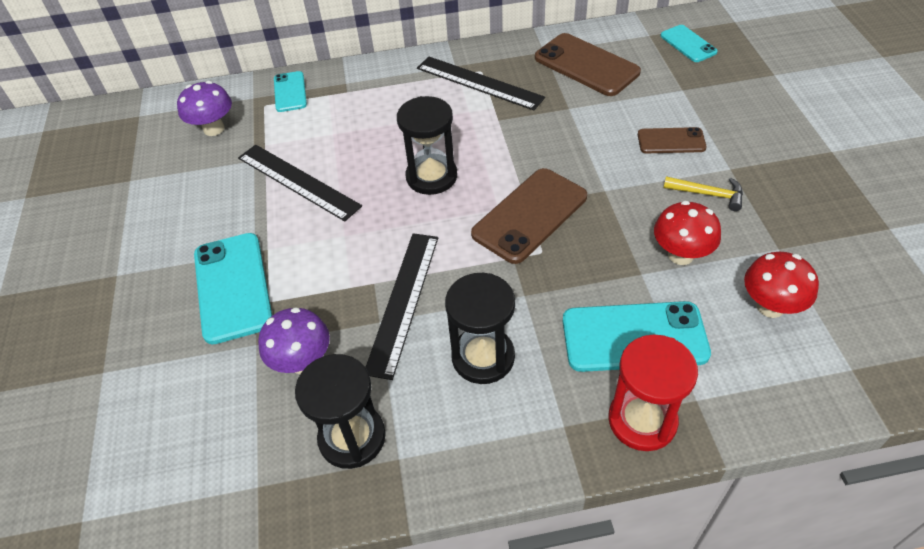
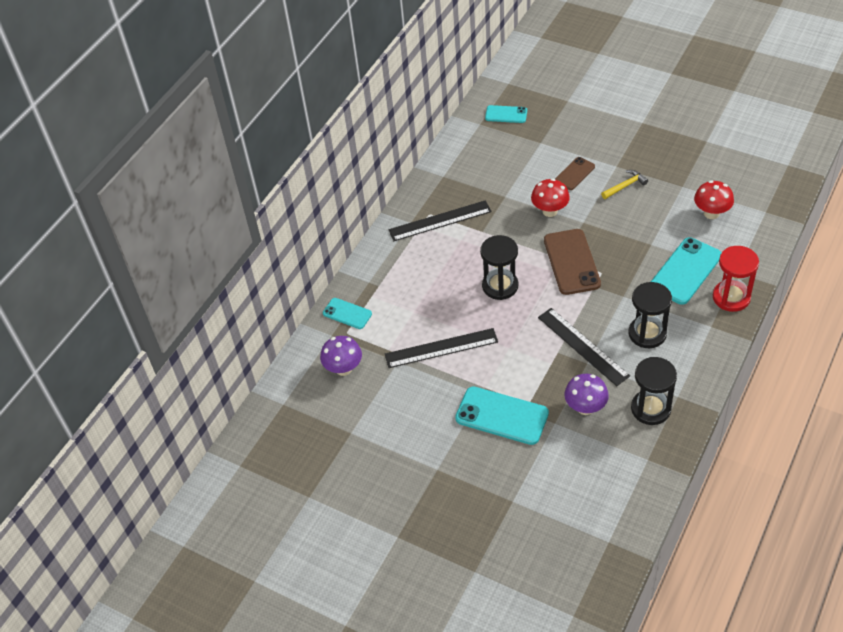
camera: 50 degrees left, 0 degrees up
brown phone [535,33,641,96] -> none
red mushroom [654,201,721,265] -> red mushroom moved to [531,178,570,217]

